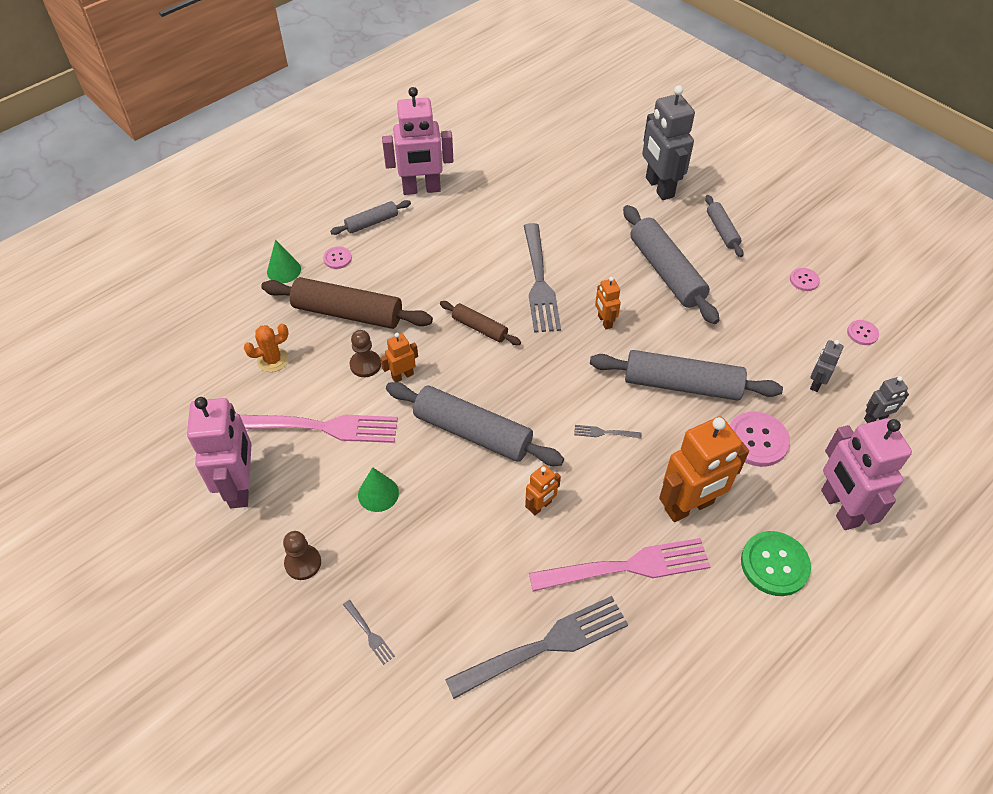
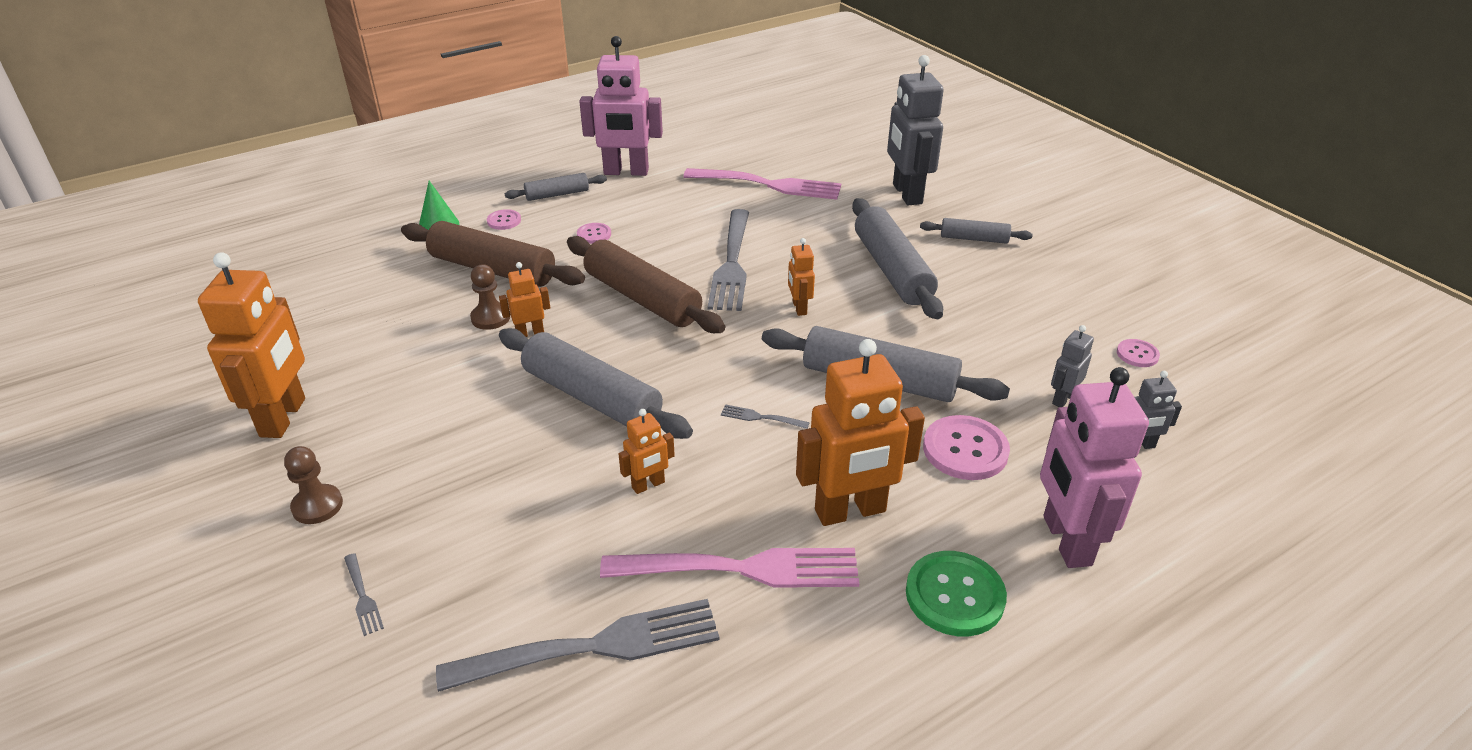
camera: 10 degrees right, 15 degrees down
pink robot [187,397,251,508] -> orange robot [198,252,305,438]
pink fork [240,415,398,443] -> pink fork moved to [683,168,841,200]
orange cactus [243,324,289,372] -> none
green cone [358,467,399,512] -> none
brown rolling pin [440,301,521,345] -> brown rolling pin [567,236,725,333], size x1.88
grey rolling pin [705,195,744,257] -> grey rolling pin turned 75 degrees counterclockwise [920,218,1033,244]
pink button [790,268,820,291] -> pink button moved to [577,223,611,244]

